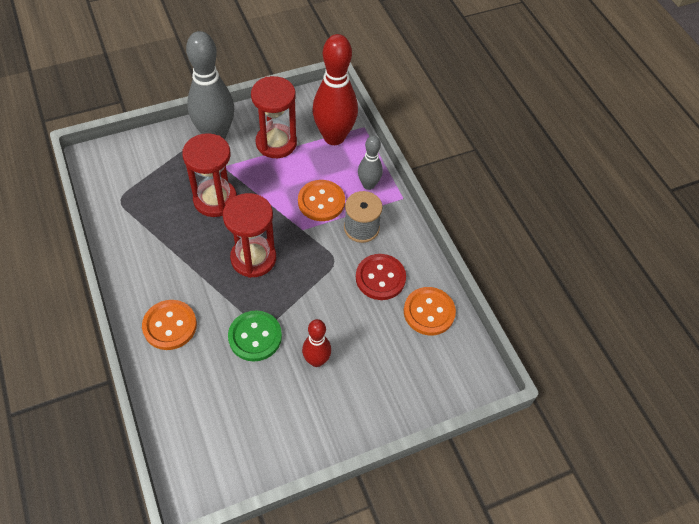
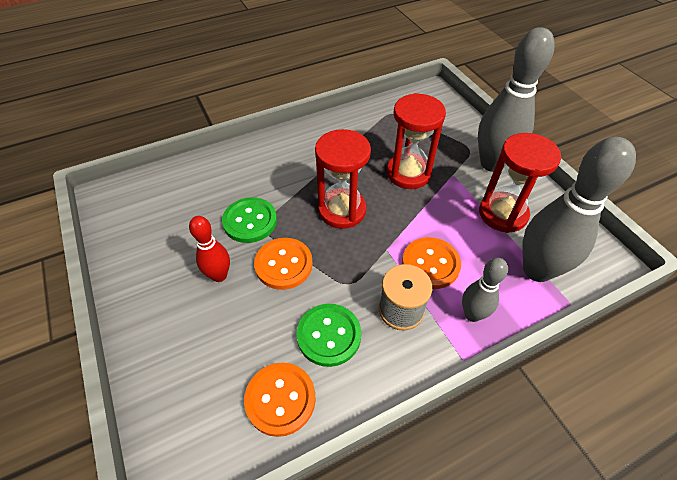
camera: 90 degrees right, 5 degrees down
orange button [142,300,197,350] -> orange button moved to [254,238,313,290]
red bowling pin [312,34,358,145] -> grey bowling pin [522,137,636,282]
red button [356,254,406,300] -> green button [296,304,361,367]

